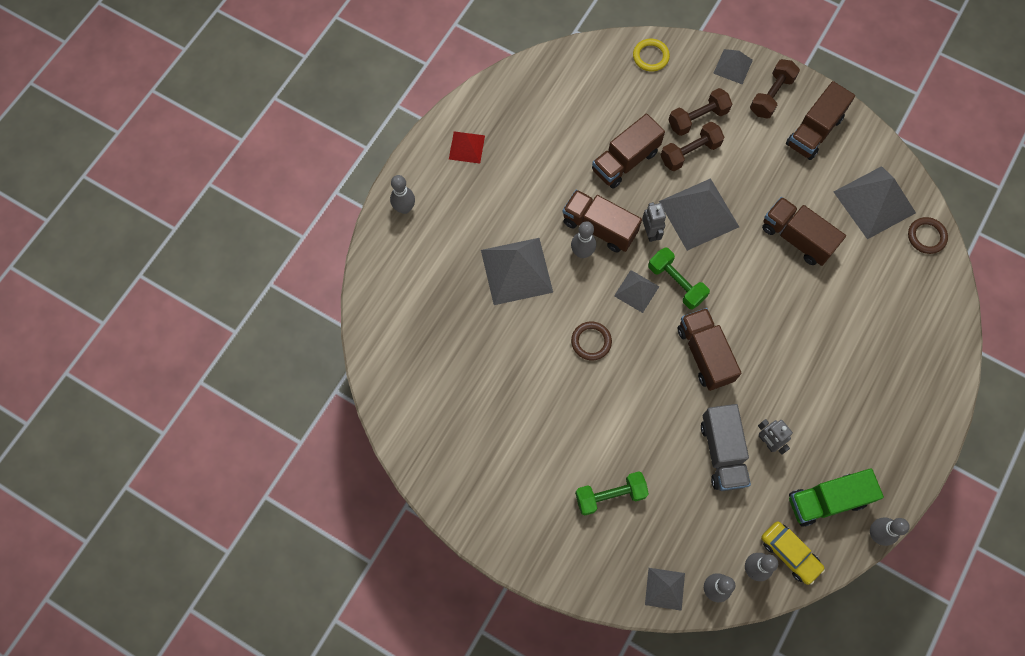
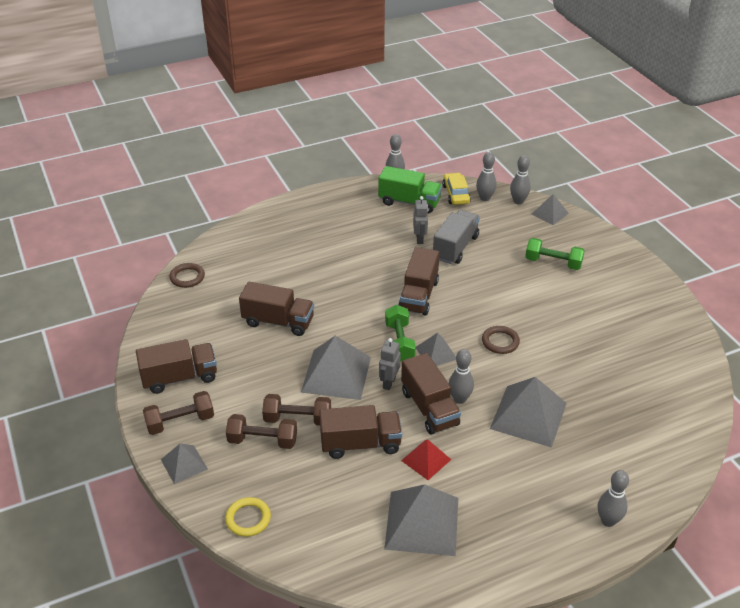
camera: 145 degrees left, 30 degrees down
red pyramid [449,131,485,164] -> red pyramid moved to [401,439,451,480]
brown truck [762,197,846,266] -> brown truck turned 60 degrees counterclockwise [239,282,314,336]
grey pyramid [834,166,916,239] -> grey pyramid moved to [384,484,458,556]

